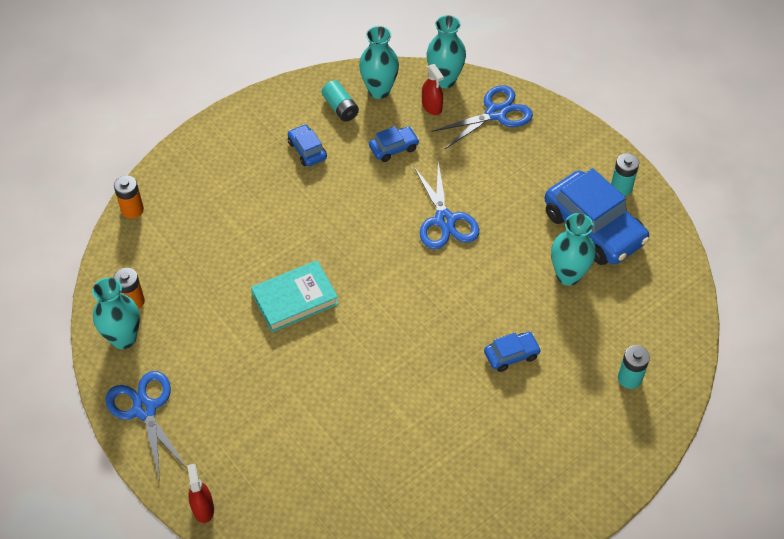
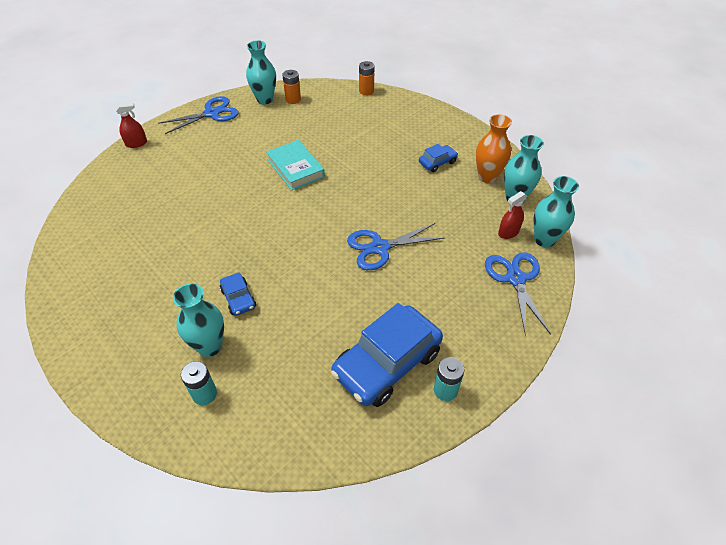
camera: 85 degrees right, 5 degrees down
turquoise battery [322,80,359,122] -> orange vase [476,114,512,183]
blue car [369,126,419,162] -> none
blue scissors [431,85,533,149] -> blue scissors turned 150 degrees counterclockwise [485,252,551,337]
turquoise vase [551,213,596,286] -> turquoise vase moved to [173,283,224,357]

